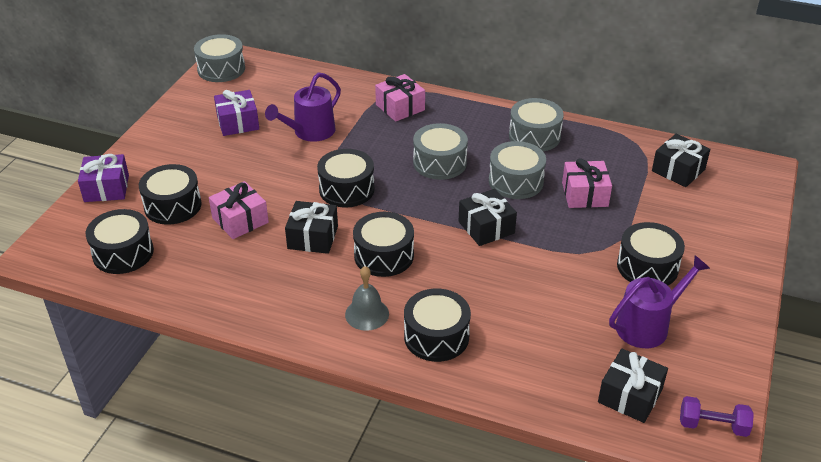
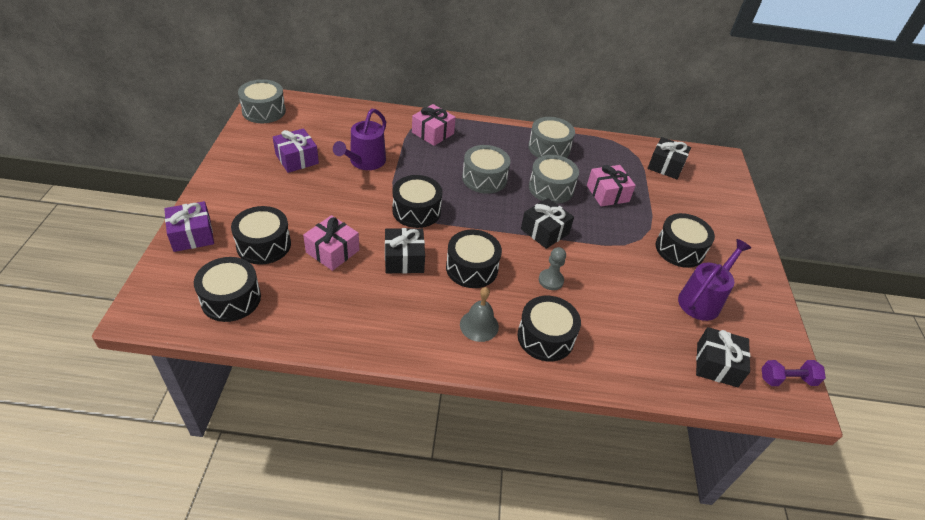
camera: 20 degrees left, 5 degrees up
none -> grey pawn [539,247,566,290]

